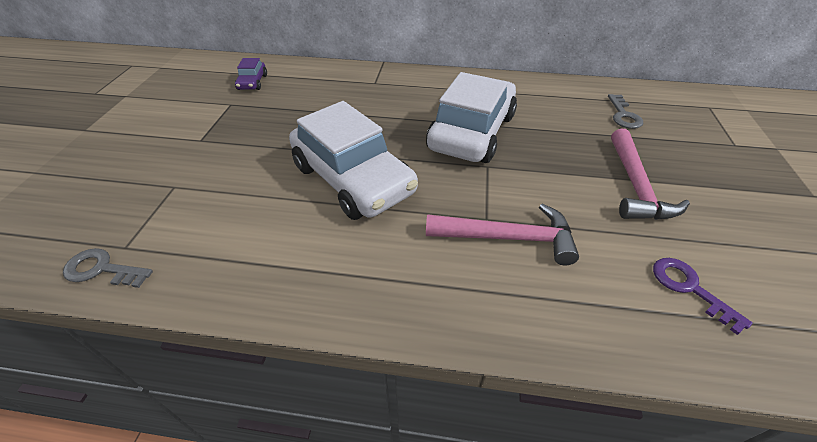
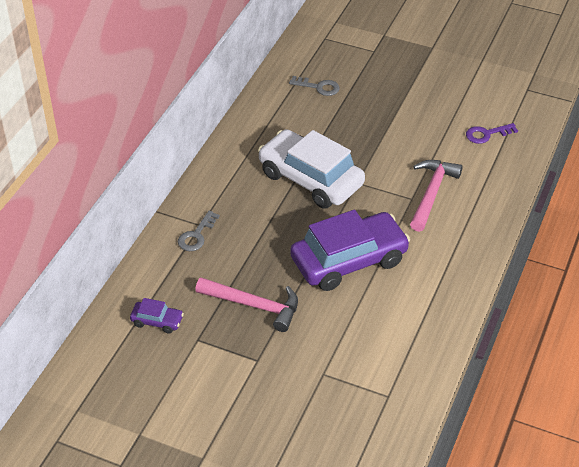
camera: 75 degrees left, 0 degrees up
grey key [63,248,153,288] -> grey key moved to [178,211,220,251]
white car [289,101,418,220] -> purple car [290,210,410,291]
pink hammer [611,129,690,220] -> pink hammer moved to [195,278,298,332]

